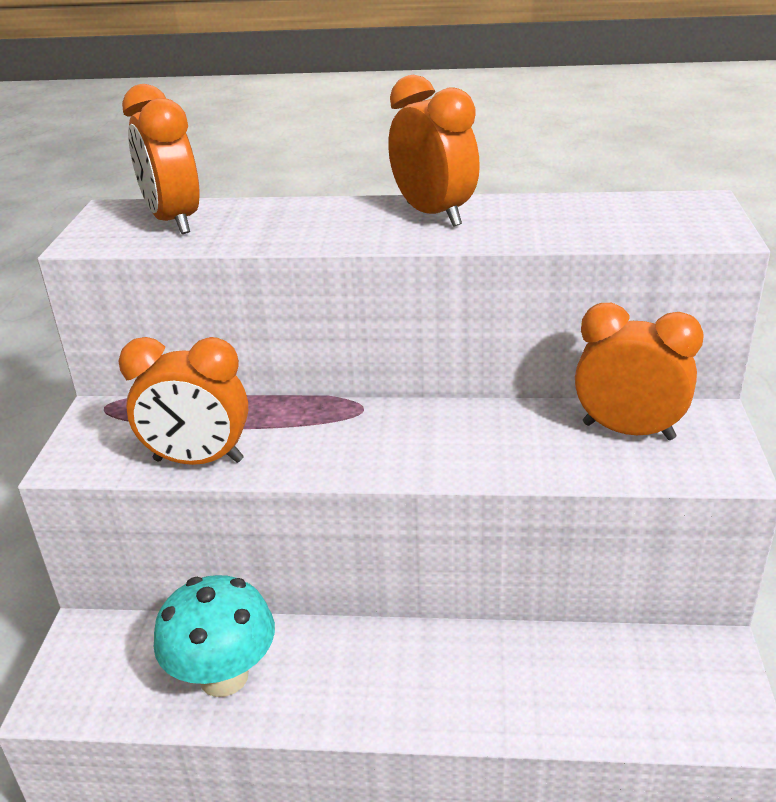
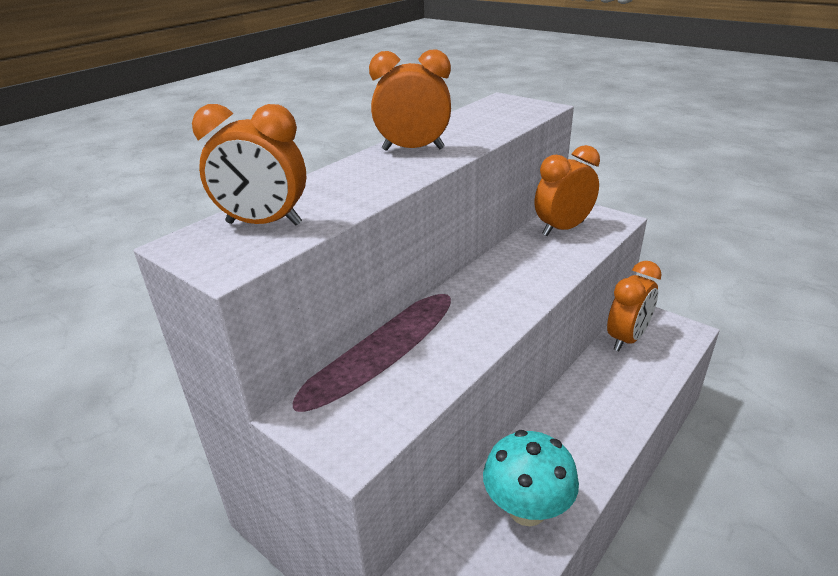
camera: 55 degrees left, 0 degrees up
orange clock [118,337,248,465] -> orange clock moved to [607,261,662,351]

